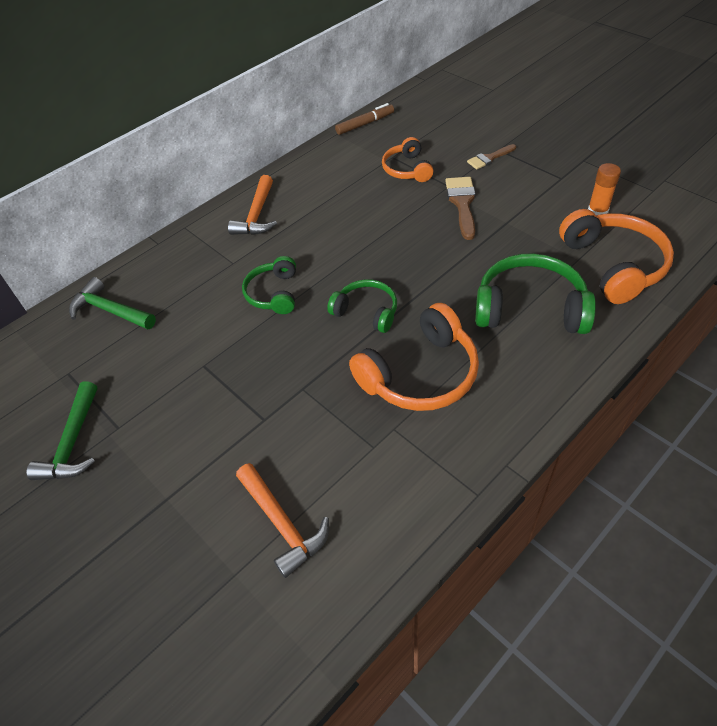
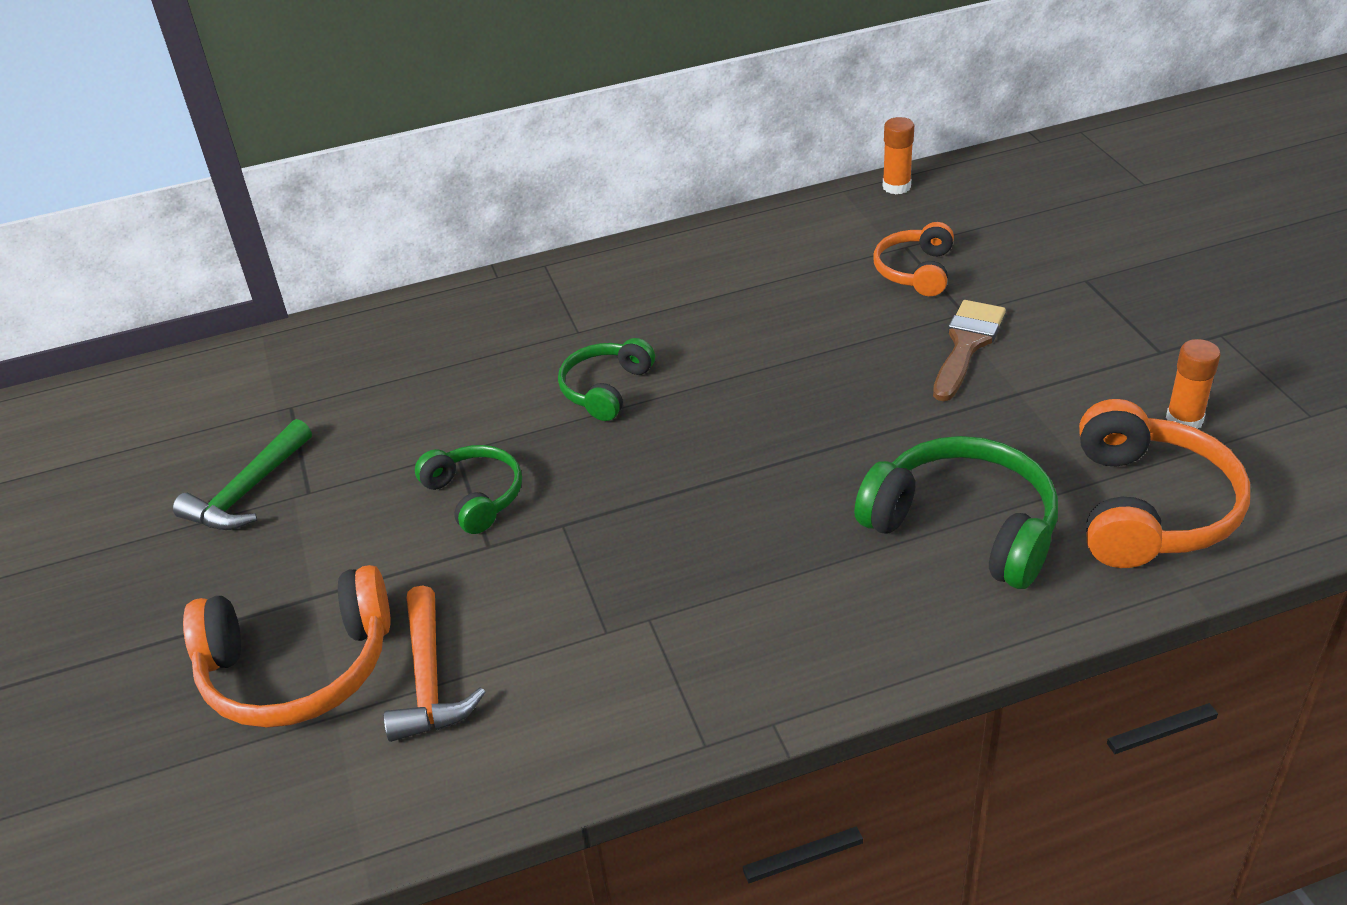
camera: 25 degrees right, 10 degrees down
green hammer [69,277,156,330] -> none
orange hammer [228,175,277,235] -> none
green headphones [327,279,397,333] -> green headphones moved to [415,445,522,534]
brown marker [335,103,394,135] -> orange glue stick [883,117,914,194]
orange headphones [349,303,479,411] -> orange headphones moved to [183,565,391,728]
brown brush [467,144,516,170] -> none

